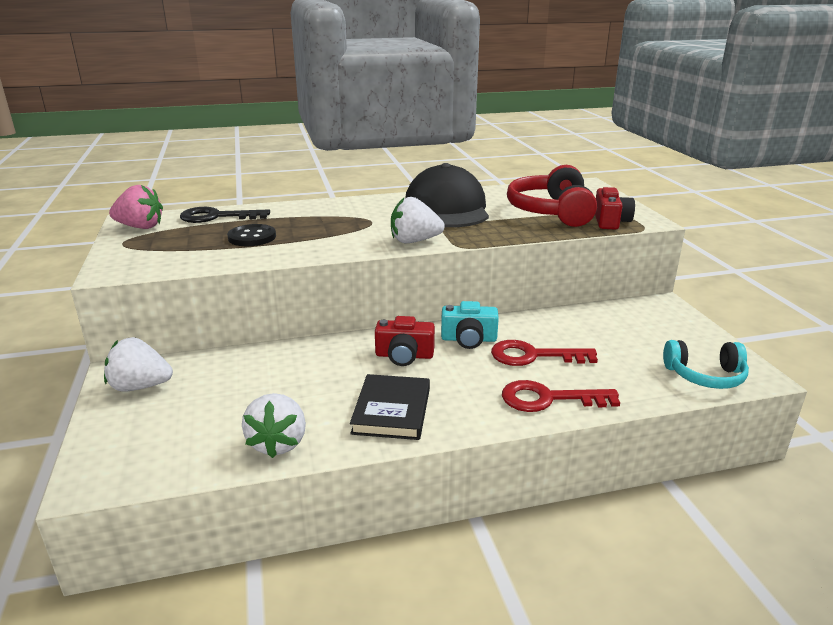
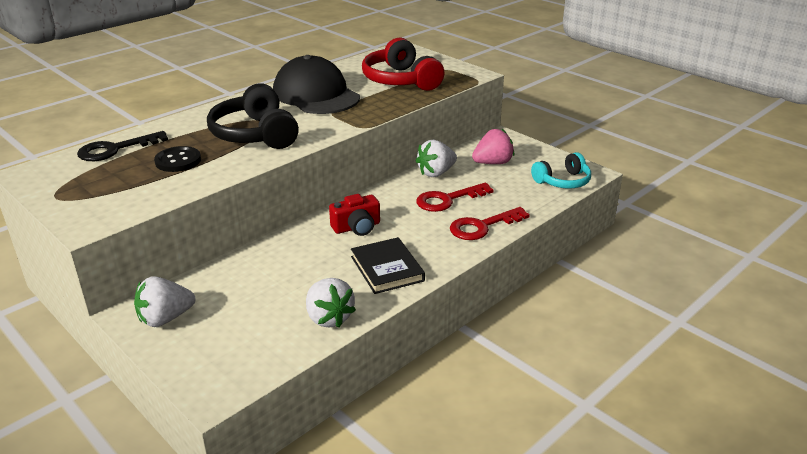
camera: 30 degrees left, 5 degrees up
pink strawberry [109,185,163,229] -> pink strawberry moved to [472,129,514,164]
white strawberry [391,197,445,243] -> white strawberry moved to [416,140,457,177]
turquoise camera [441,301,499,349] -> none
red camera [595,187,635,230] -> none
none -> black headphones [207,83,299,149]

